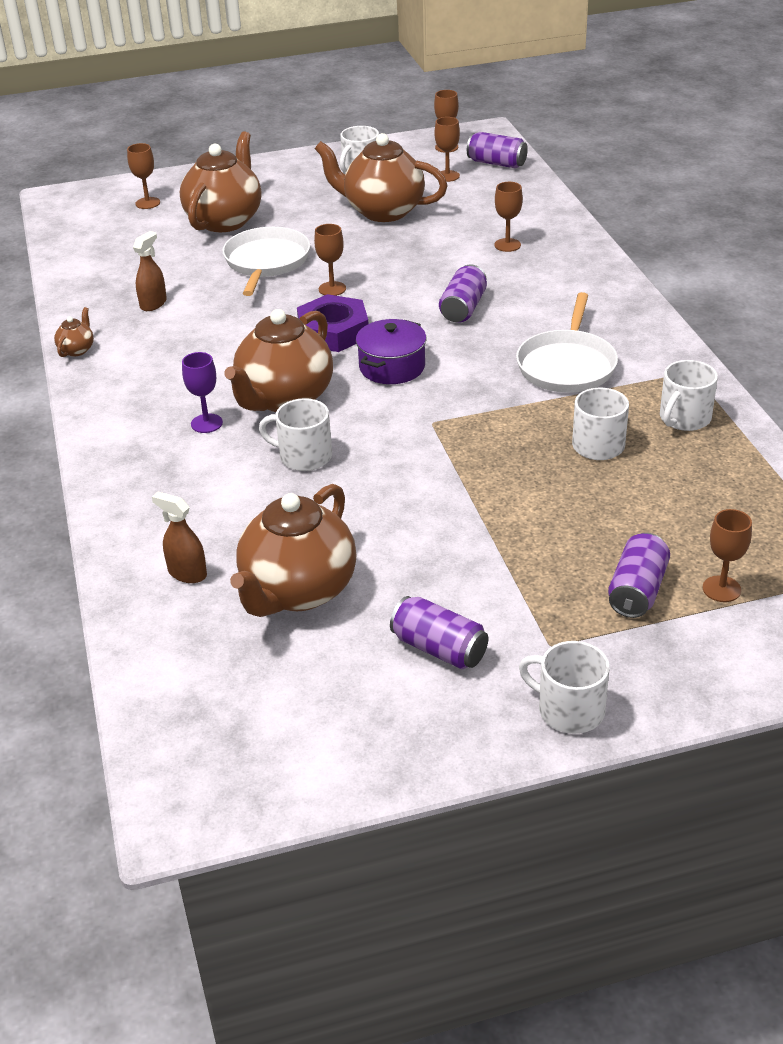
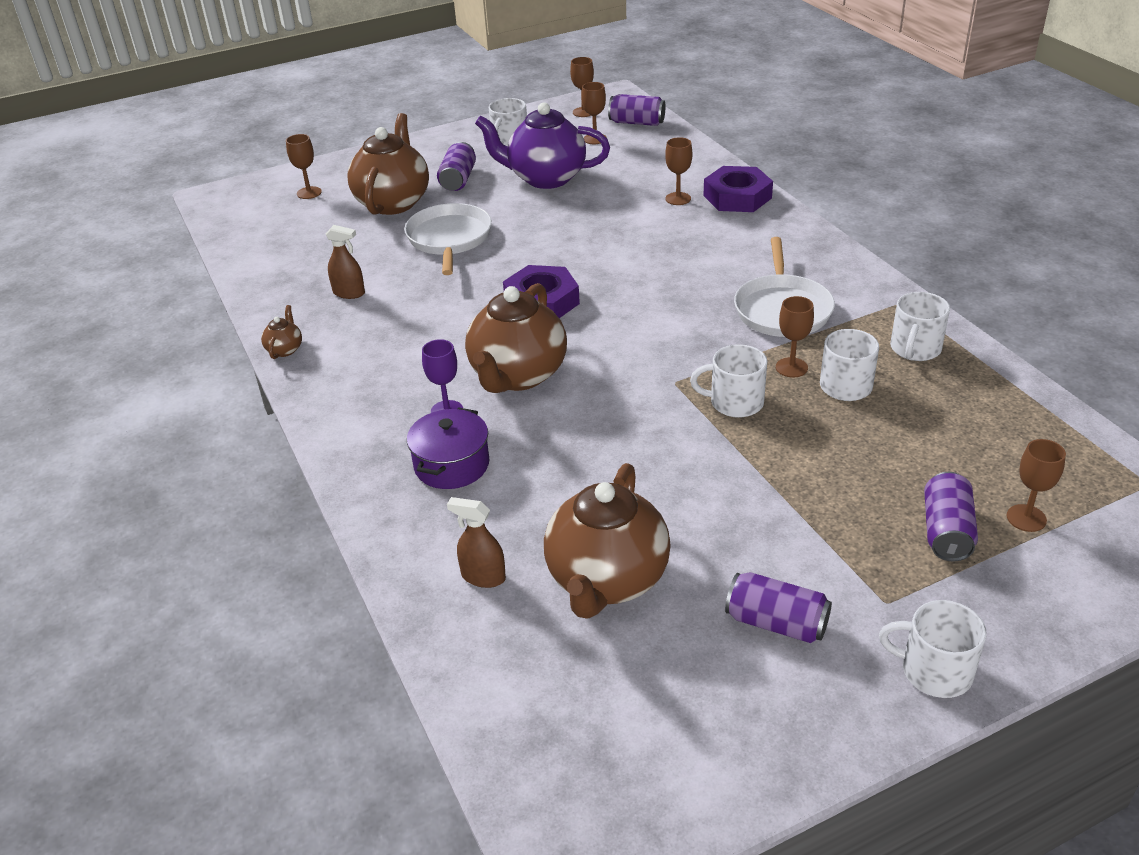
camera: 10 degrees left, 0 degrees up
brown spray bottle [133,231,167,311] -> brown spray bottle turned 90 degrees clockwise [325,225,365,299]
white mug [259,398,332,471] -> white mug moved to [690,344,767,418]
brown teapot [314,133,448,222] -> purple teapot [475,102,610,189]
brown goblet [314,224,346,296] -> brown goblet moved to [776,296,814,378]
purple pot [356,319,427,384] -> purple pot moved to [407,407,489,489]
purple can [439,264,487,323] -> purple can moved to [437,142,476,191]
none -> purple nut [703,166,773,212]

